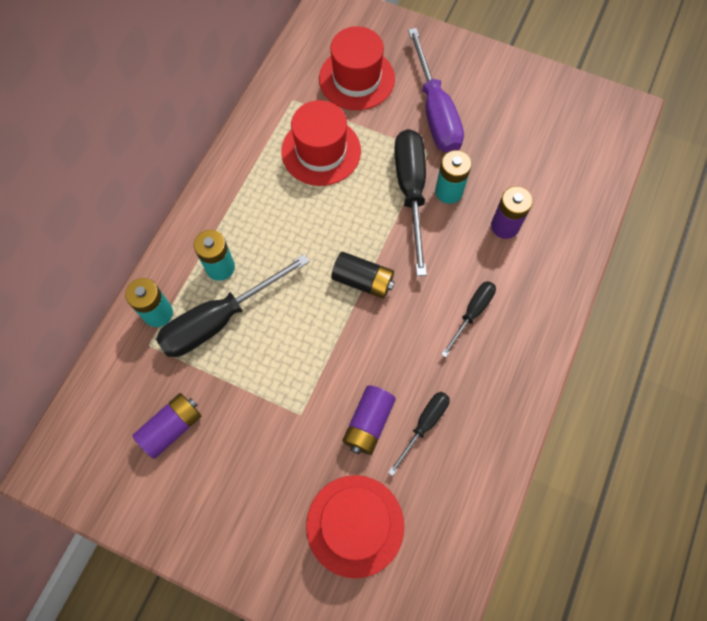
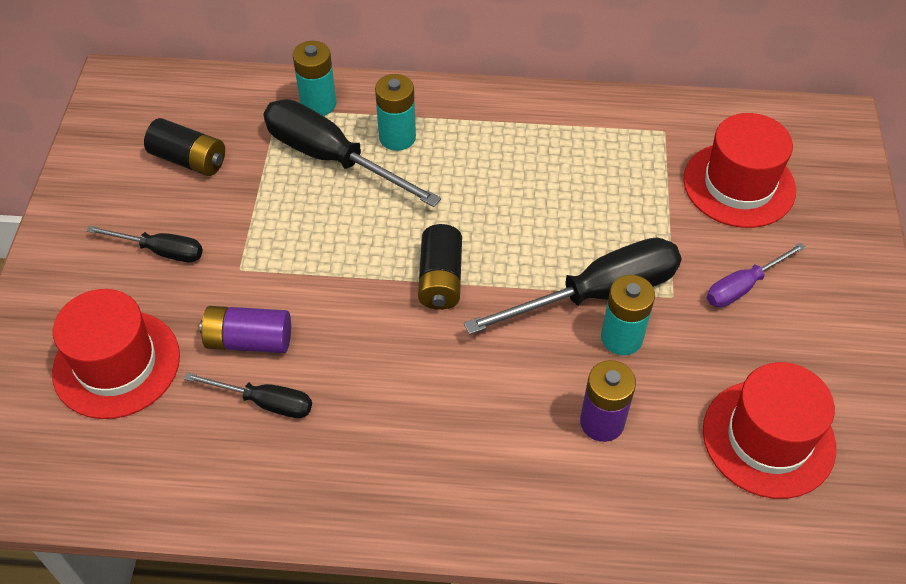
camera: 70 degrees right, 15 degrees down
purple battery [132,393,201,459] -> black battery [144,118,225,176]
red hat [281,100,361,186] -> red hat moved to [703,362,836,499]
purple screwdriver [408,28,464,153] -> purple screwdriver [707,243,806,308], size x0.54
black screwdriver [441,281,496,357] -> black screwdriver moved to [86,226,203,262]

